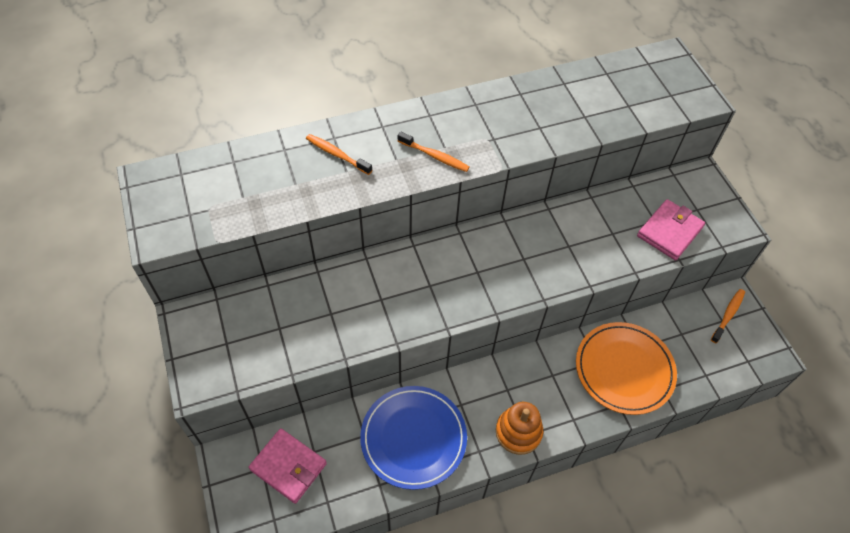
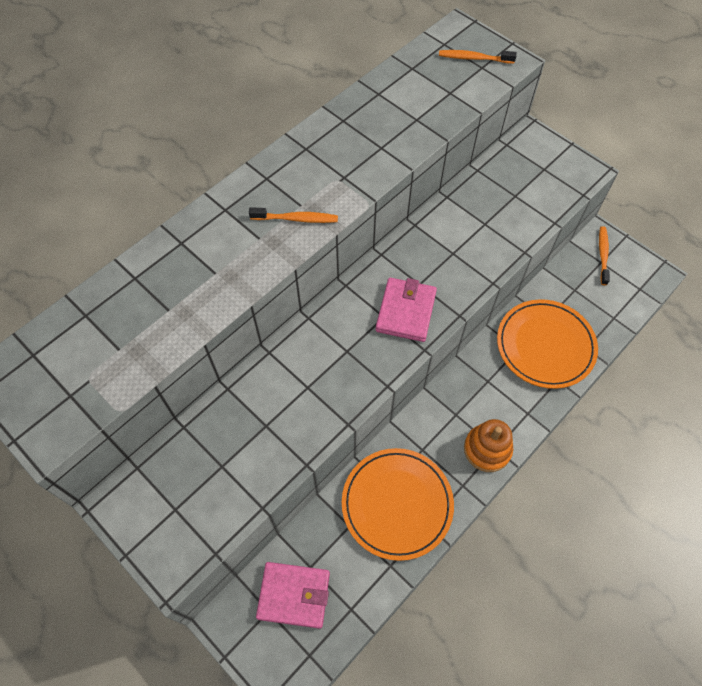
camera: 25 degrees left, 5 degrees up
orange toothbrush [306,134,372,175] -> orange toothbrush moved to [439,50,517,64]
blue plate [360,386,467,490] -> orange plate [342,448,454,561]
pink wallet [637,199,705,260] -> pink wallet moved to [375,278,437,342]

